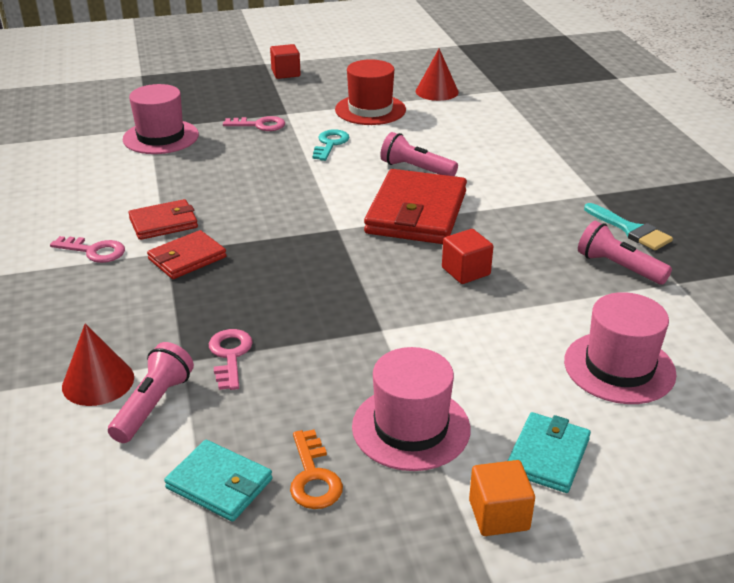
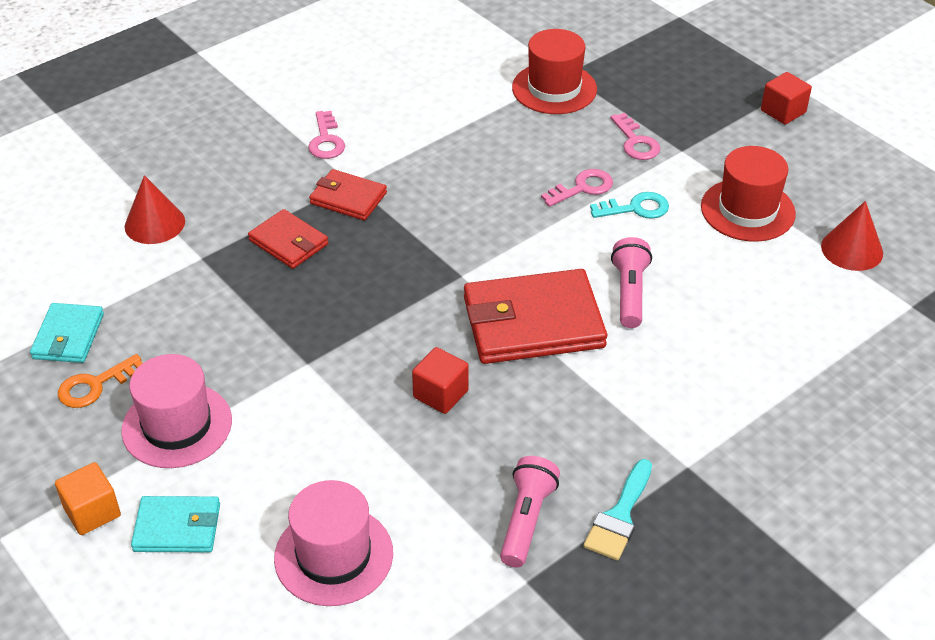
camera: 65 degrees right, 10 degrees up
pink flashlight [108,342,194,443] -> none
pink hat [123,84,199,154] -> red hat [512,29,597,114]
red wallet [128,199,198,240] -> red wallet moved to [248,209,328,269]
pink key [209,329,253,390] -> pink key moved to [541,169,613,207]

